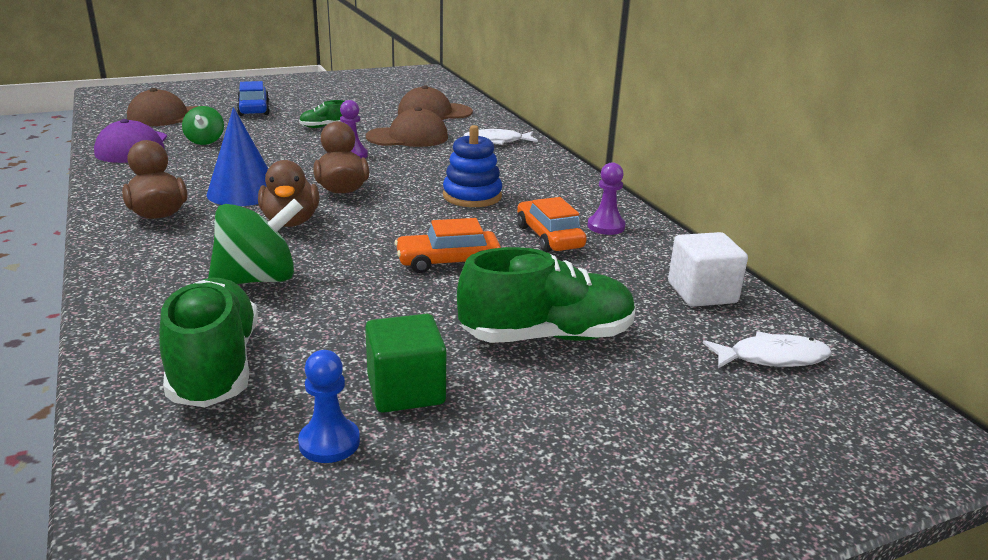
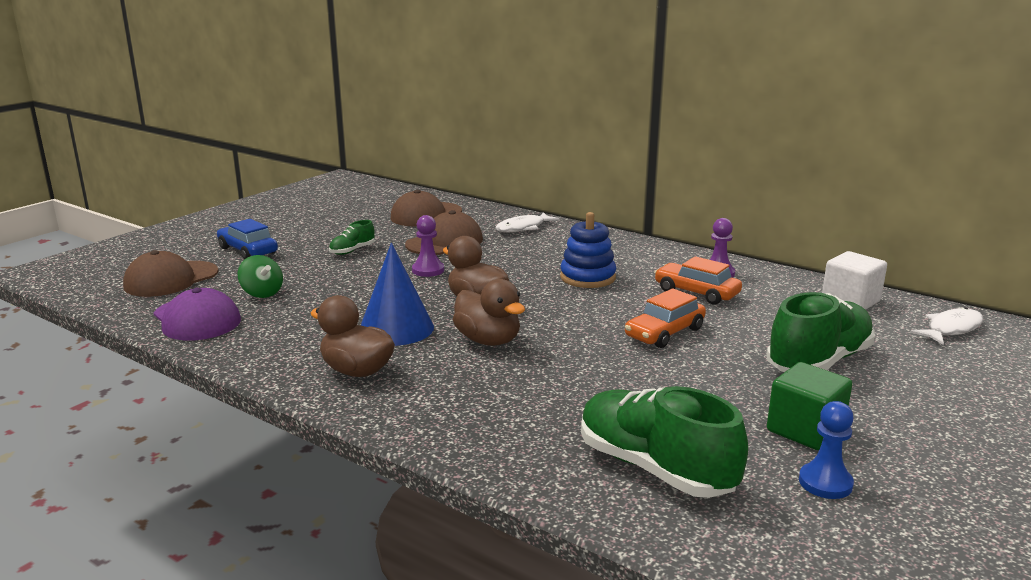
camera: 30 degrees left, 5 degrees down
green spinning top [208,199,303,284] -> none

